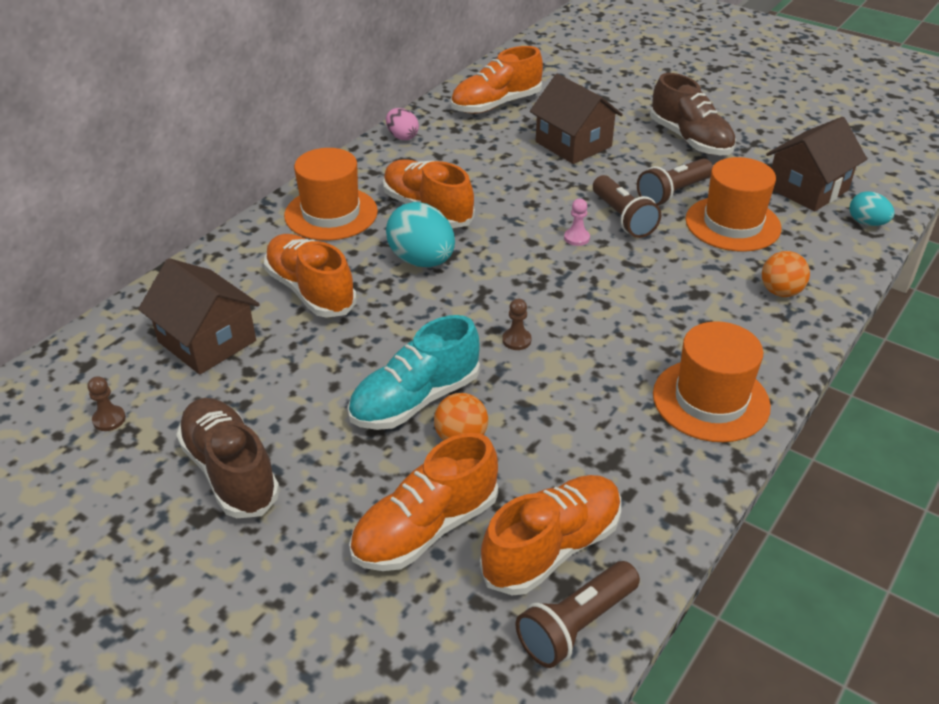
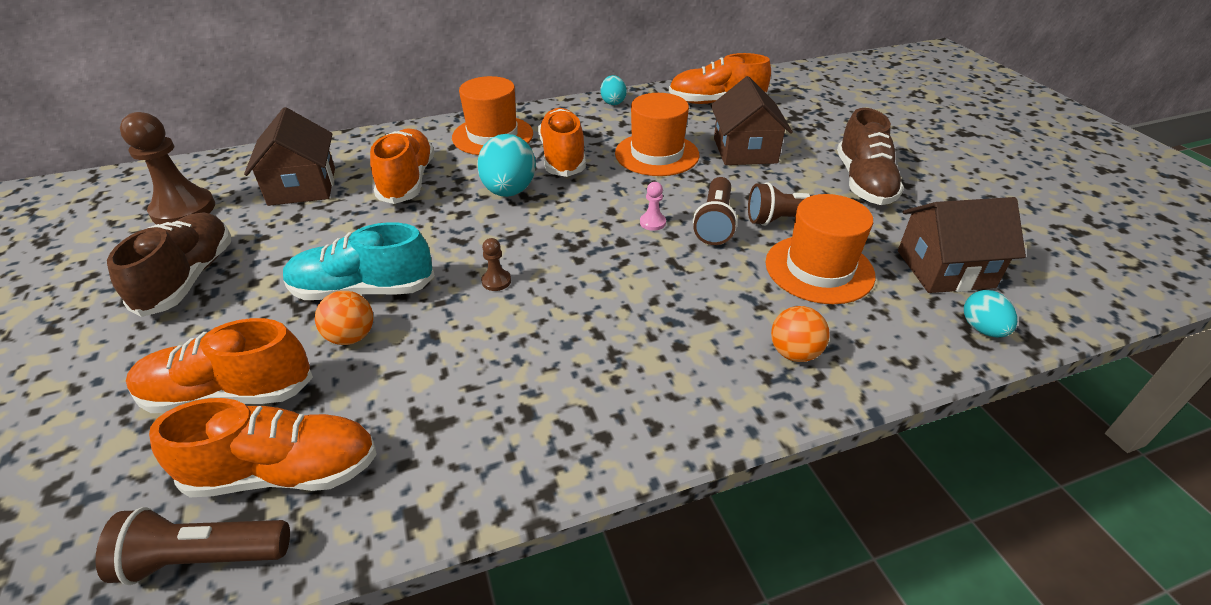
camera: 35 degrees right, 0 degrees up
brown pawn [88,376,126,431] -> brown pawn [120,112,215,224], size x2.27
pink egg [386,108,419,140] -> turquoise egg [600,75,627,105]
orange hat [653,321,771,442] -> orange hat moved to [615,93,699,176]

